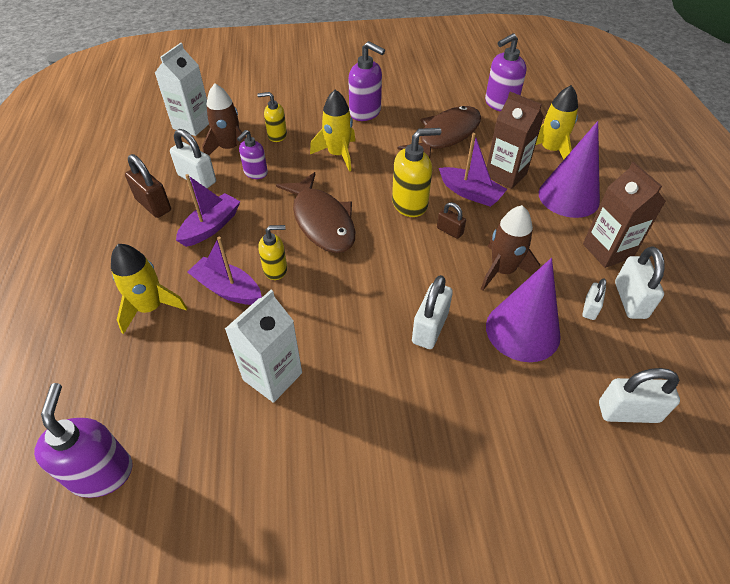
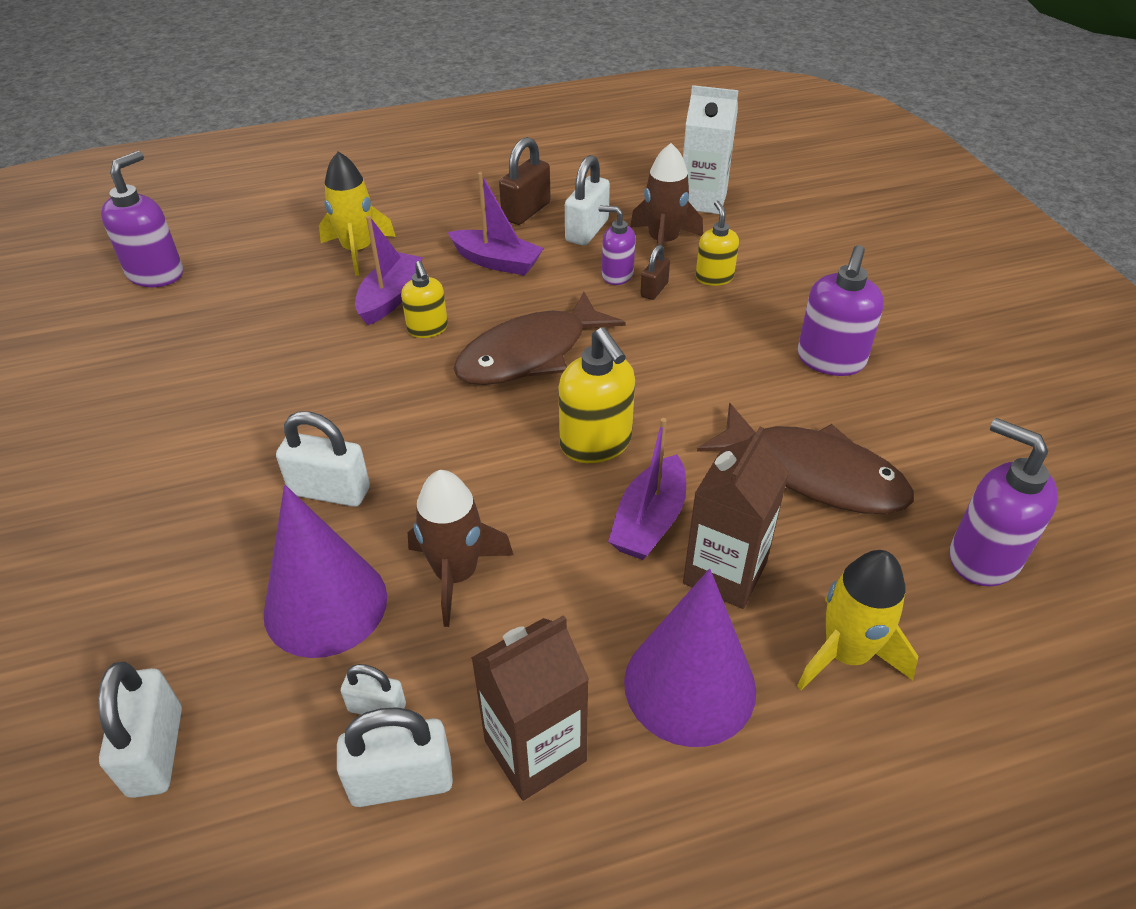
camera: 80 degrees right, 5 degrees down
purple soap dispenser [34,383,133,498] -> purple soap dispenser turned 45 degrees counterclockwise [101,151,183,287]
white carton [225,290,302,403] -> none
yellow rocket [310,89,355,172] -> none
brown padlock [437,202,466,239] -> brown padlock moved to [640,245,670,300]

